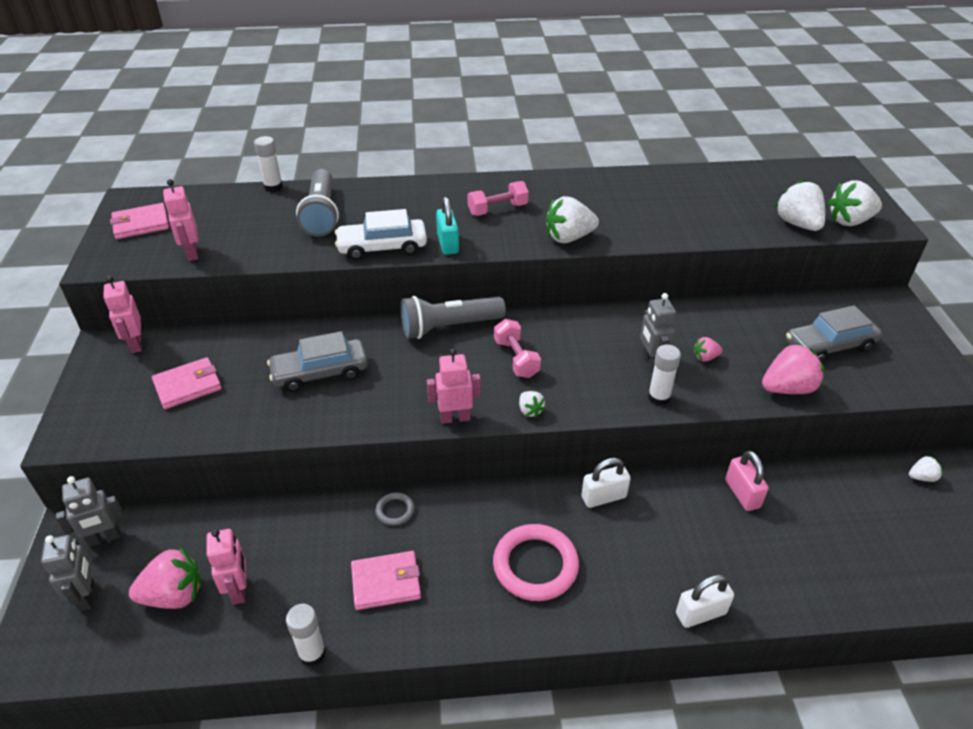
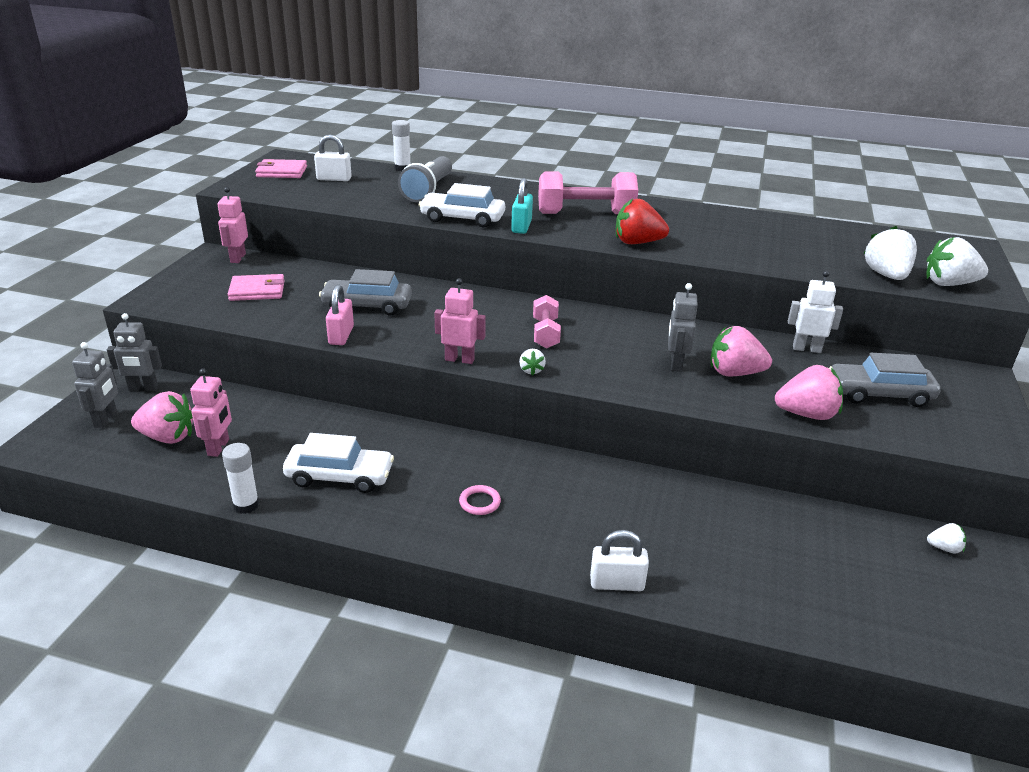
camera: 20 degrees right, 10 degrees down
pink robot [163,179,199,261] -> none
pink wallet [351,551,421,610] -> white car [283,433,394,493]
grey ring [375,492,414,526] -> none
grey flashlight [401,296,506,339] -> none
pink dumbbell [467,181,529,216] -> pink dumbbell [538,171,638,214], size x1.68
pink ring [493,524,579,601] -> pink ring [459,485,501,515], size x0.48
white strawberry [545,196,599,243] -> red strawberry [616,199,669,244]
white padlock [581,458,631,508] -> white padlock moved to [314,134,352,181]
white glue stick [648,344,681,406] -> none
pink strawberry [694,337,723,362] -> pink strawberry [711,326,772,377], size x1.97
pink padlock [725,451,769,511] -> pink padlock moved to [326,285,354,345]
none -> white robot [788,271,843,353]

